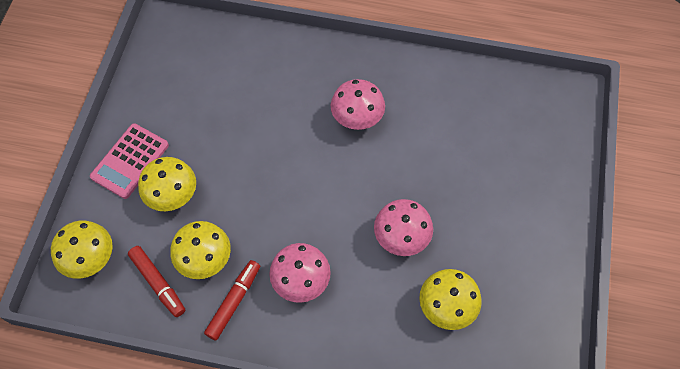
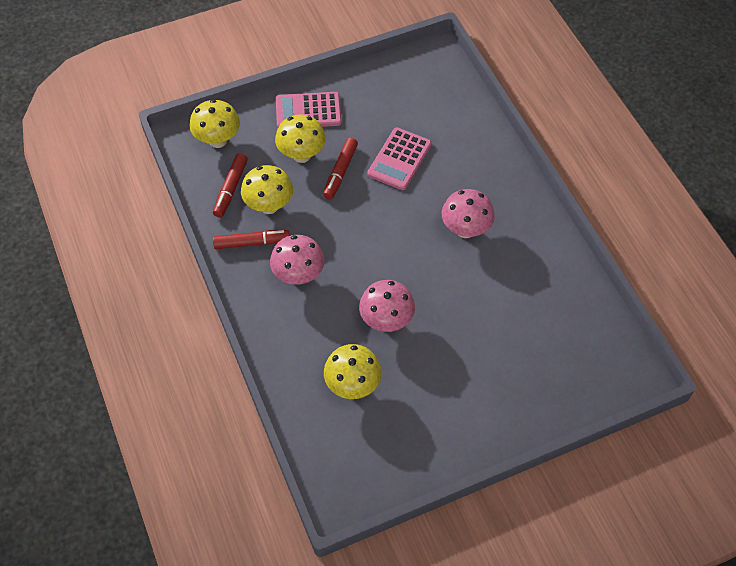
camera: 55 degrees right, 5 degrees down
none -> red marker [323,138,358,200]
none -> pink calculator [367,127,432,190]

